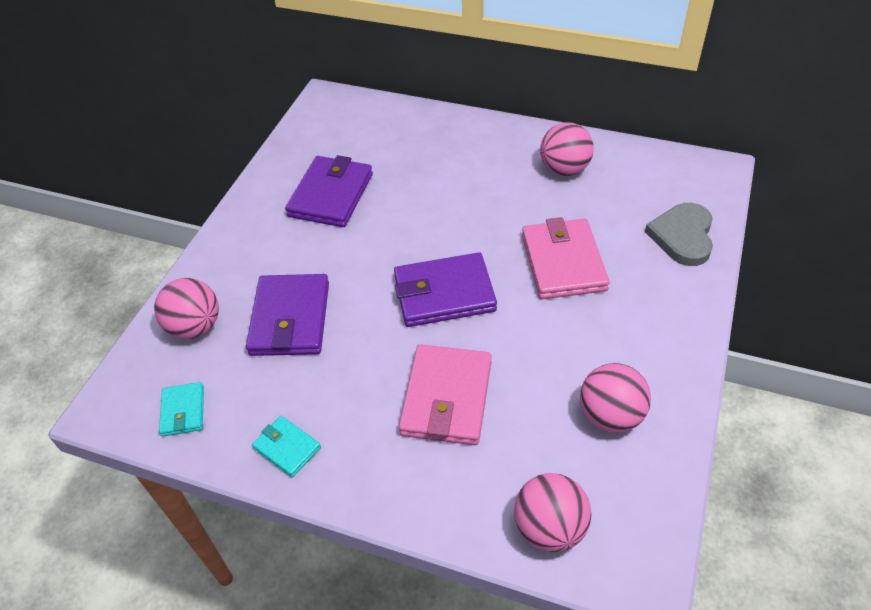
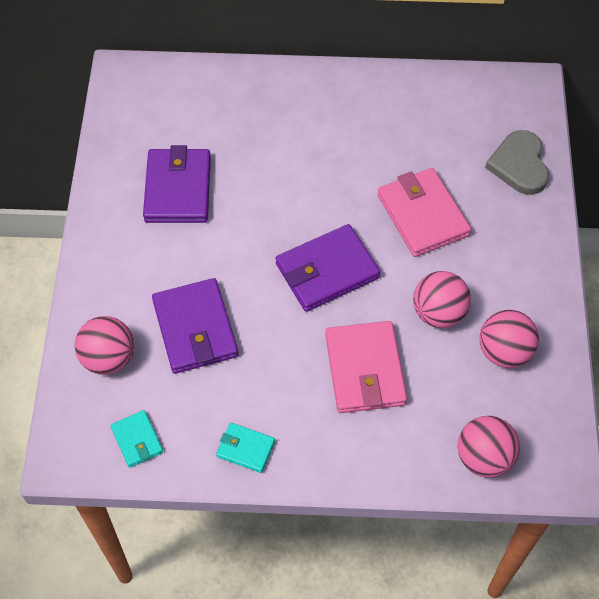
camera: 20 degrees left, 10 degrees up
pink ball [540,122,594,176] -> pink ball moved to [413,271,471,328]

